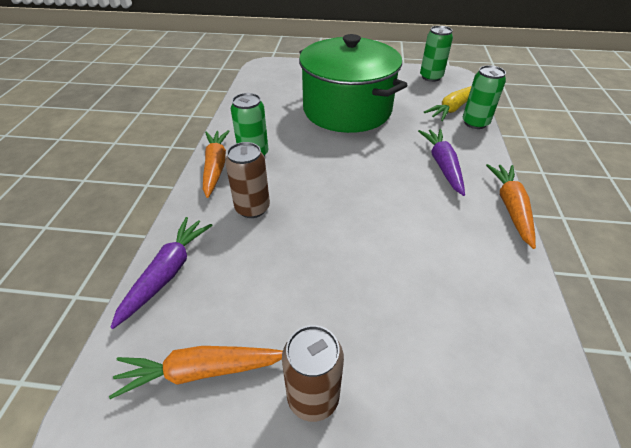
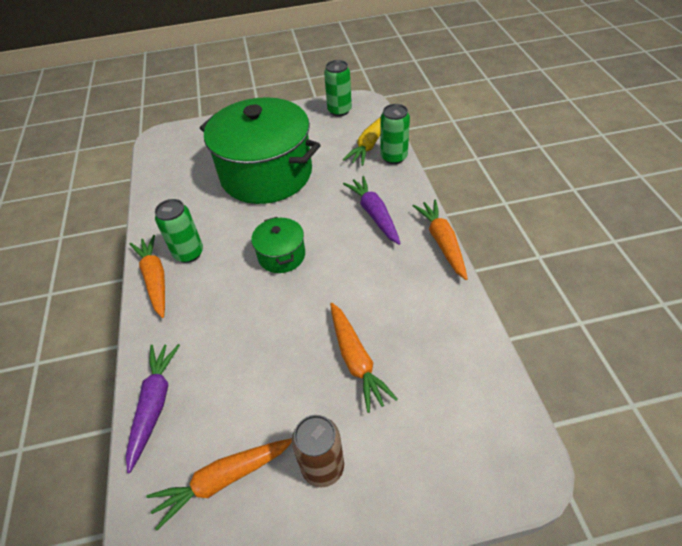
camera: 15 degrees left, 5 degrees up
brown can [225,142,270,218] -> none
none -> green pot [251,217,305,273]
none -> orange carrot [330,303,398,413]

